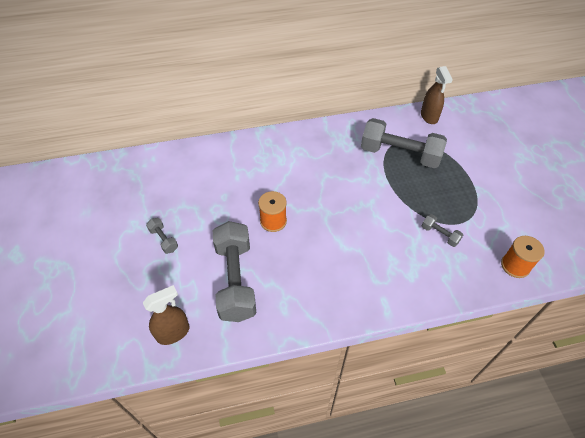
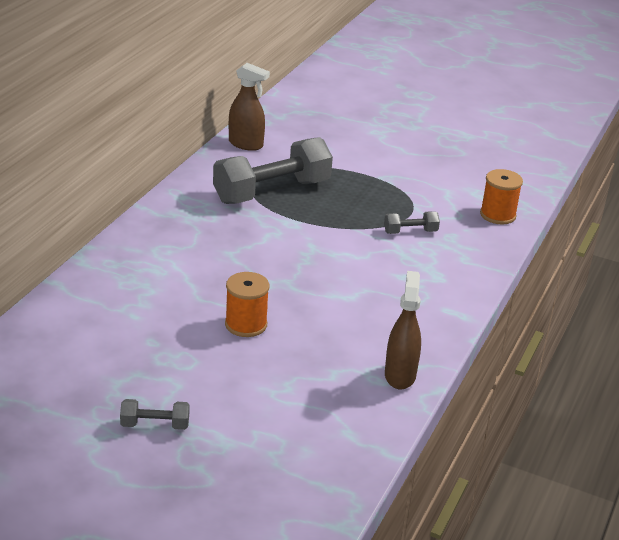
camera: 55 degrees left, 20 degrees down
brown spray bottle [143,285,190,345] -> brown spray bottle moved to [385,271,421,389]
grey dumbbell [213,221,256,322] -> none

